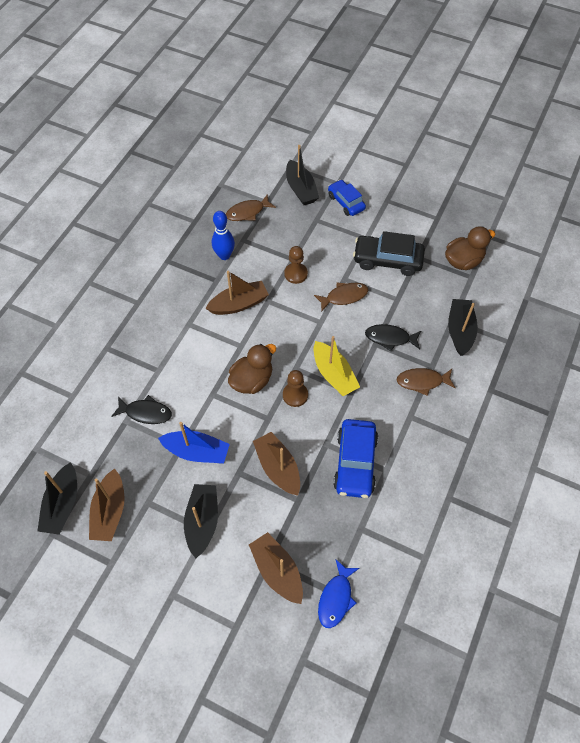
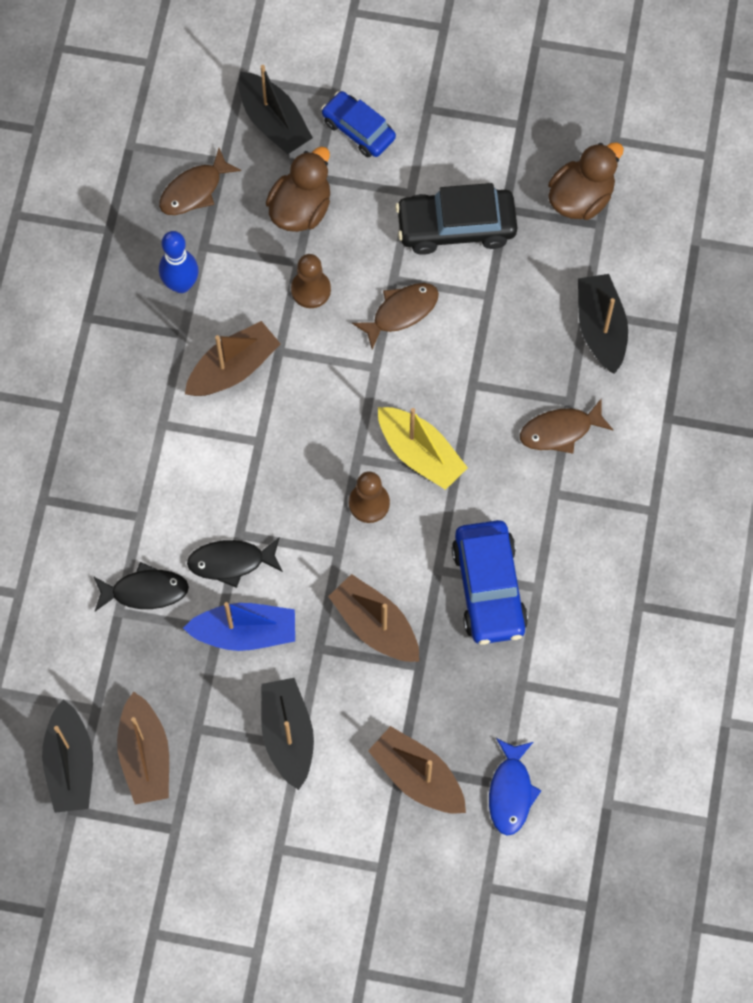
camera: 15 degrees left, 10 degrees up
brown duck [228,344,276,394] -> brown duck moved to [266,147,330,232]
black fish [365,324,421,351] -> black fish moved to [187,537,283,588]

